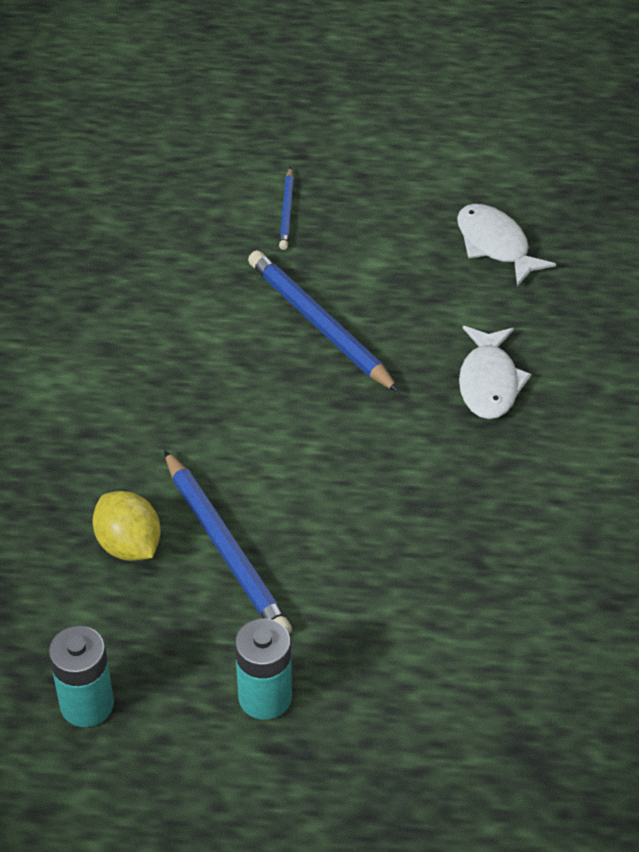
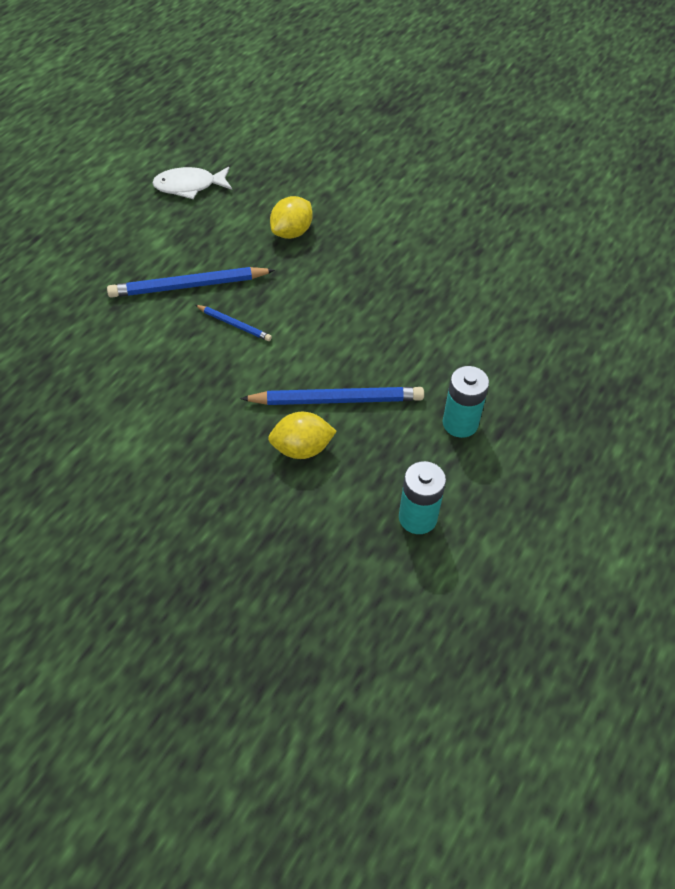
camera: 65 degrees left, 5 degrees up
blue pencil [279,167,294,250] -> blue pencil moved to [195,305,272,341]
white fish [459,326,531,419] -> yellow lemon [270,196,313,239]

